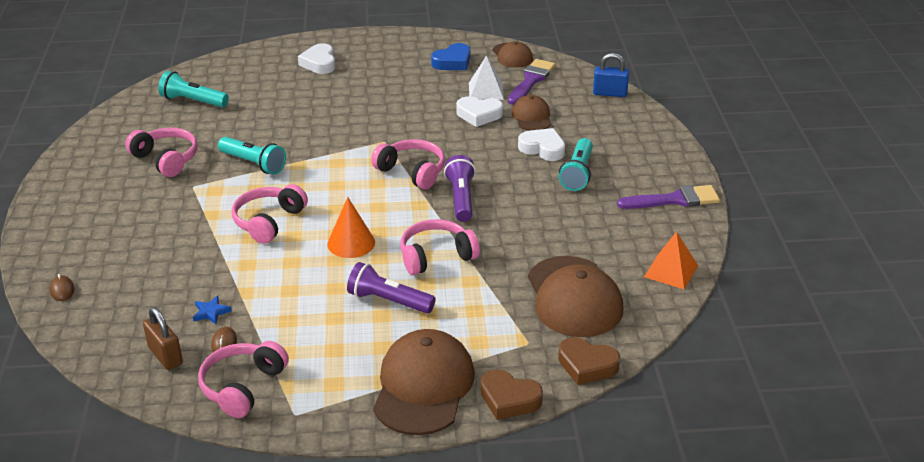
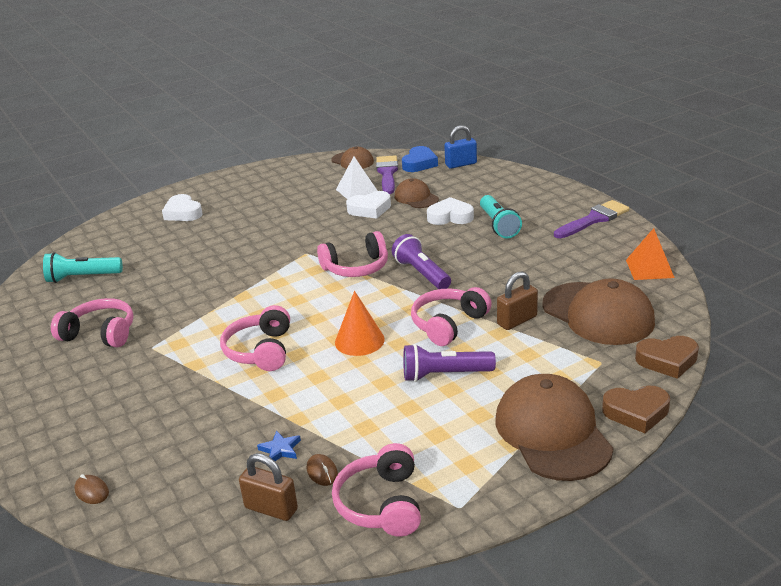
camera: 25 degrees left, 5 degrees down
turquoise flashlight [218,137,286,174] -> none
pink headphones [371,139,445,189] -> pink headphones turned 150 degrees clockwise [317,231,388,277]
blue heart [431,43,470,70] -> blue heart moved to [402,146,438,172]
none -> brown padlock [497,271,538,330]

